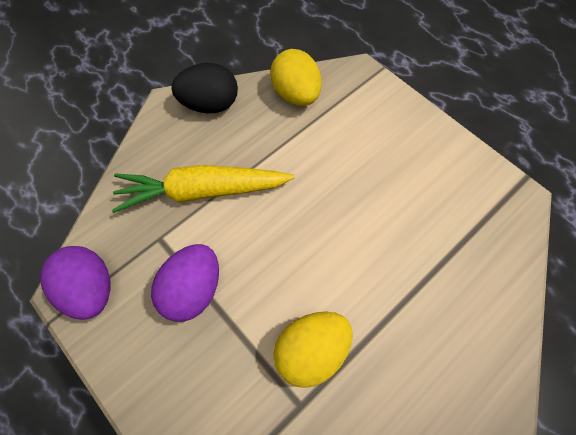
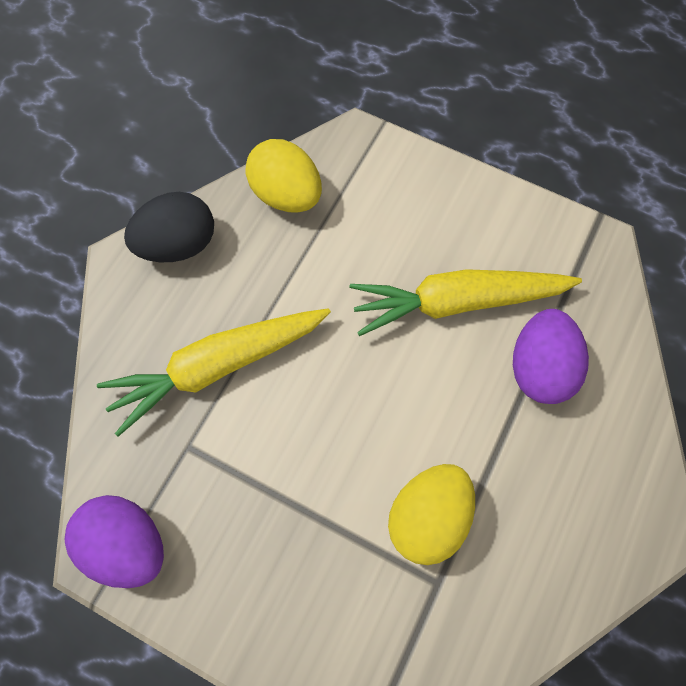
camera: 20 degrees left, 5 degrees up
purple egg [151,244,219,322] -> purple egg moved to [513,309,589,404]
none -> yellow carrot [350,269,582,336]

